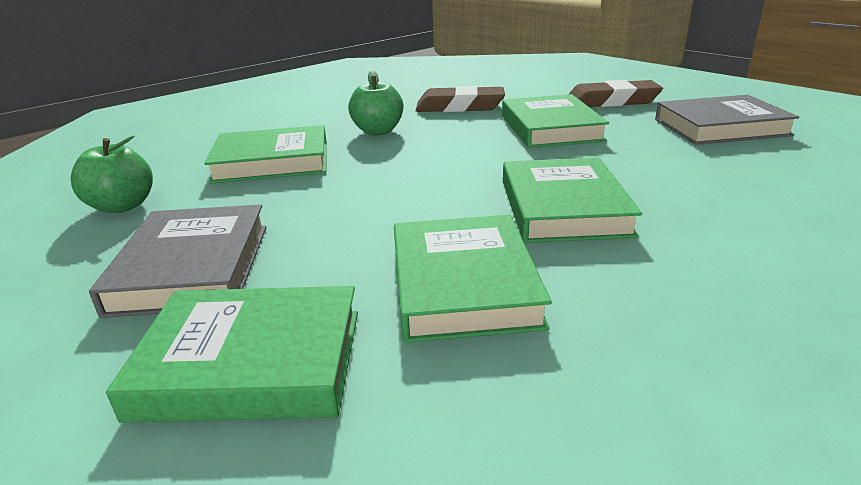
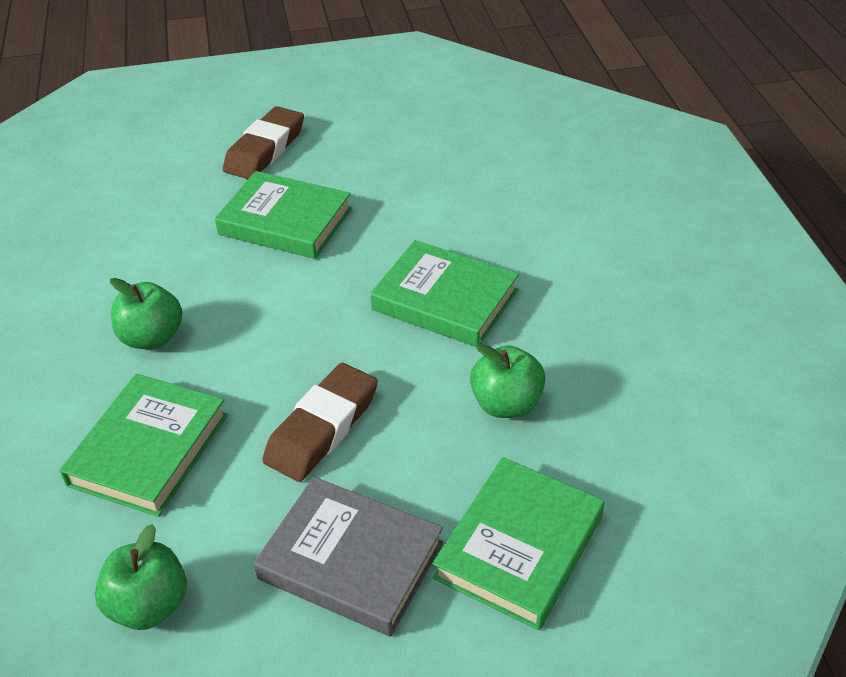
camera: 60 degrees left, 15 degrees up
green book [394,215,552,343] -> green apple [470,343,546,418]
brown eraser [416,86,505,112] -> brown eraser moved to [262,363,378,482]
grey book [655,95,799,145] -> none

